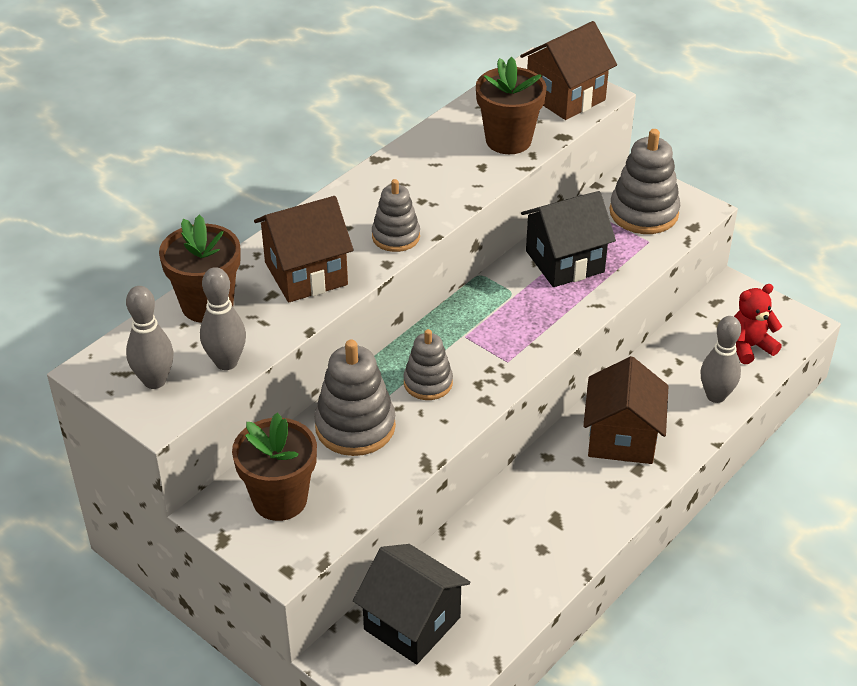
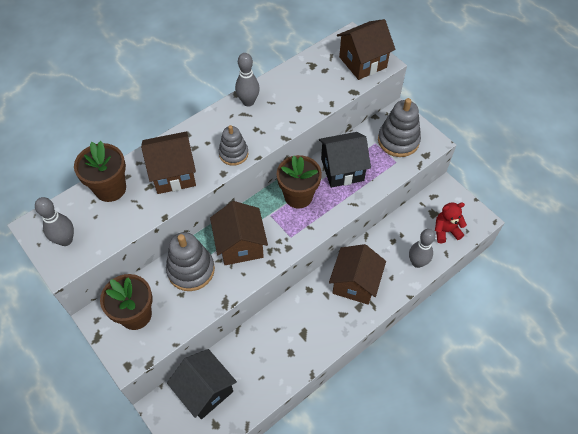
camera: 10 degrees right, 15 degrees up
grey bowling pin [200,267,246,370] -> grey bowling pin moved to [235,53,260,107]
grey stacking toy [403,329,453,400] -> brown house [210,201,268,265]
brown flower pot [476,57,547,154] -> brown flower pot moved to [277,155,322,209]

